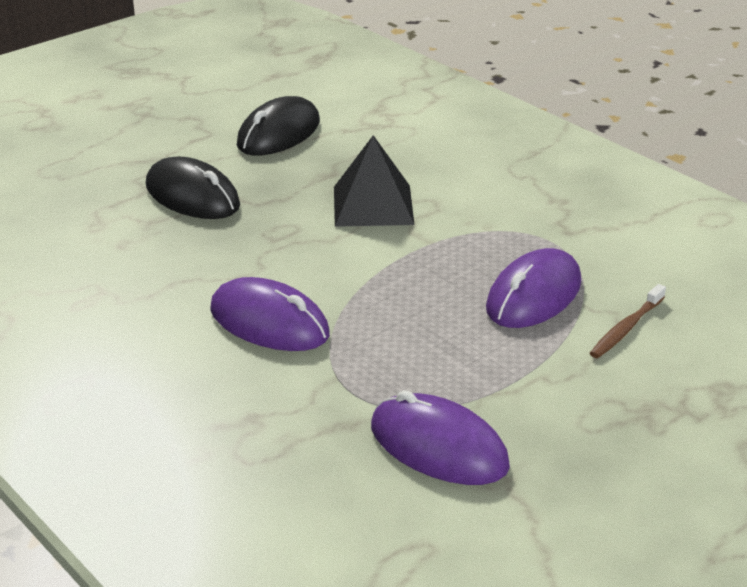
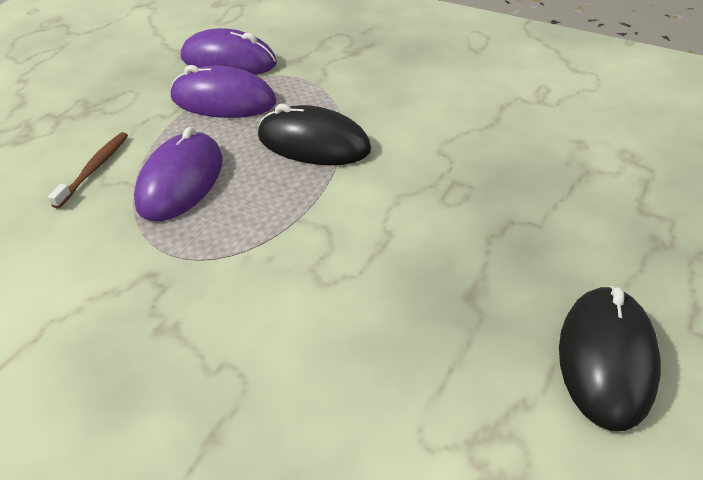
camera: 160 degrees right, 10 degrees up
black mouse [146,157,240,219] -> black mouse moved to [258,104,371,165]
purple mouse [210,277,330,351] -> purple mouse moved to [171,65,276,118]
black pyramid [334,135,415,227] -> none

